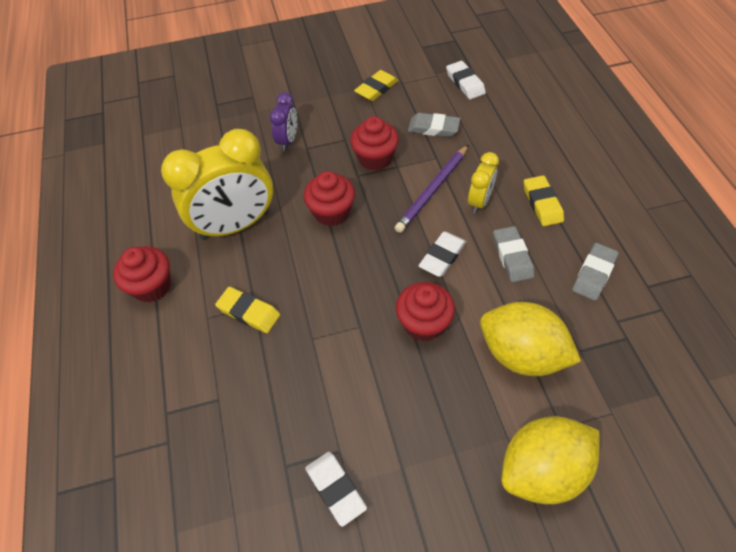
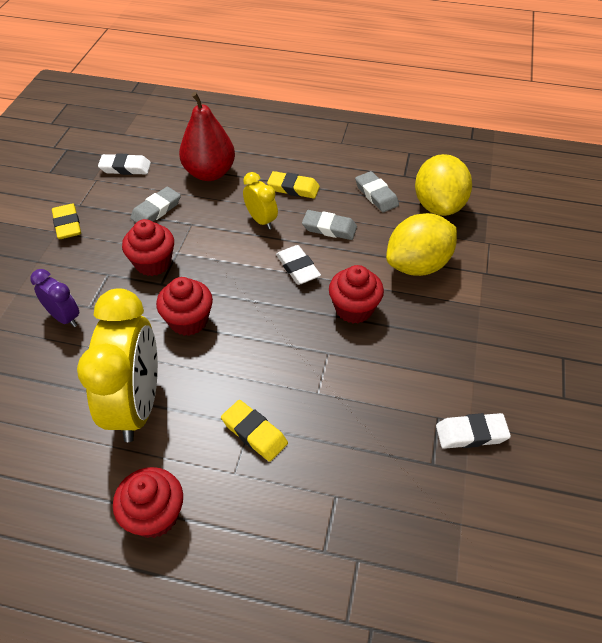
camera: 65 degrees left, 5 degrees down
yellow eraser [215,287,280,333] -> yellow eraser turned 75 degrees clockwise [221,400,288,462]
purple pencil [395,145,468,233] -> none
yellow lemon [502,416,600,504] -> yellow lemon moved to [415,154,472,216]
none -> red pear [179,92,235,181]

